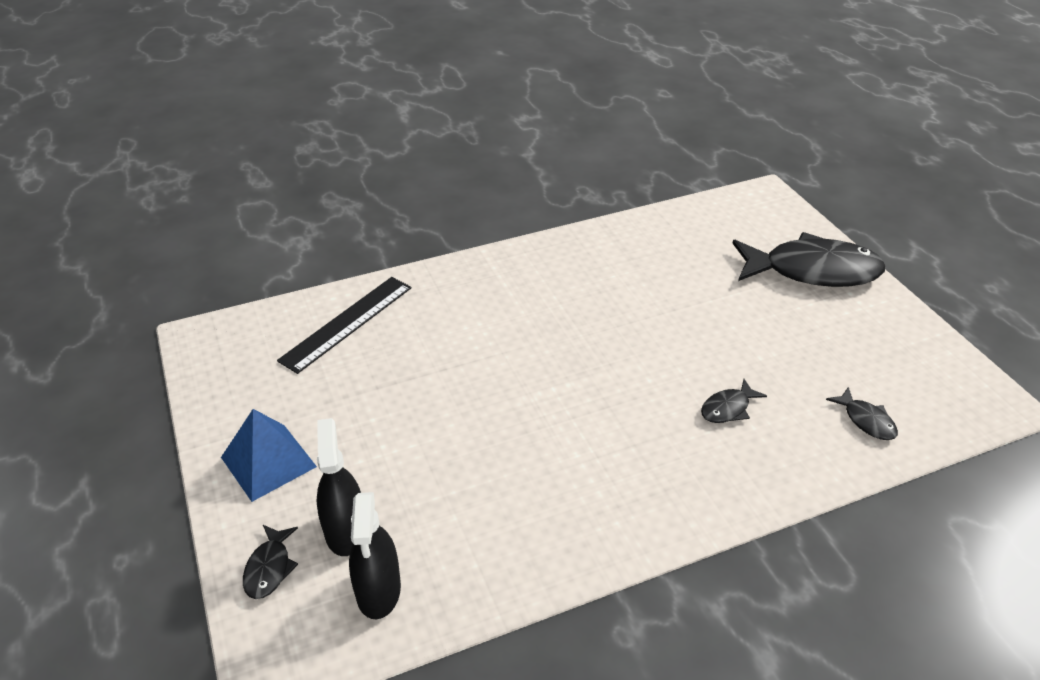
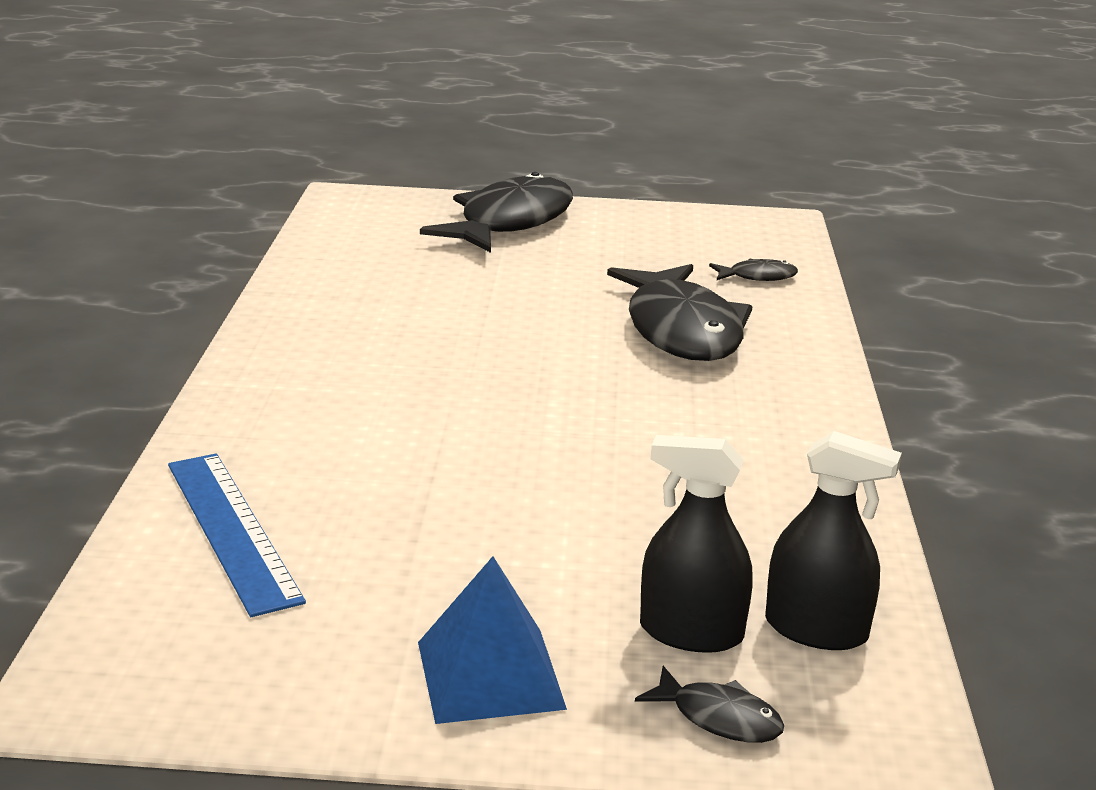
camera: 65 degrees left, 15 degrees down
black ruler [277,277,412,374] -> blue ruler [168,454,306,617]
black fish [701,379,767,423] -> black fish [607,264,753,361], size x2.35

